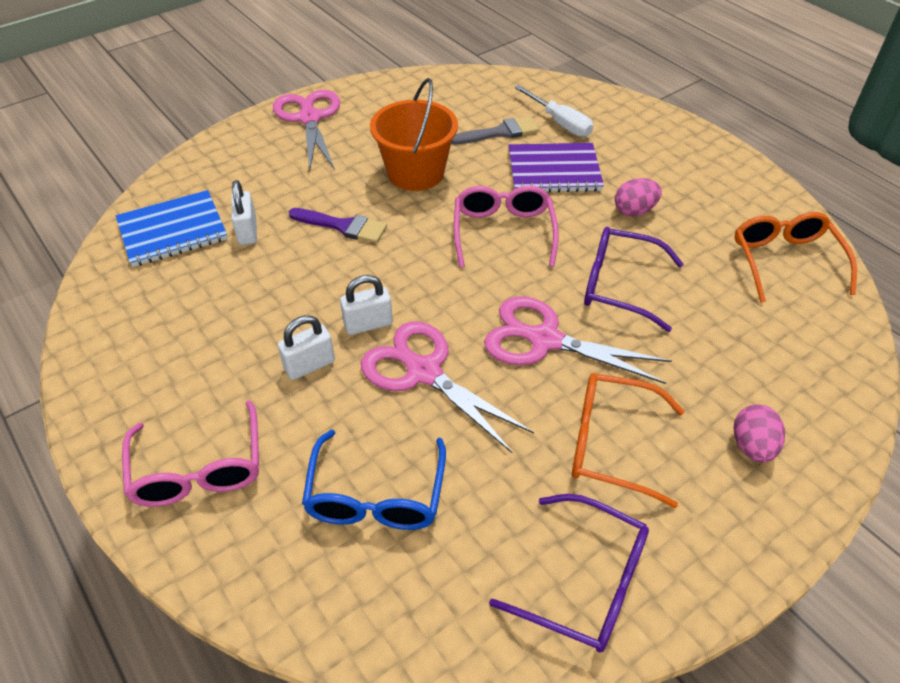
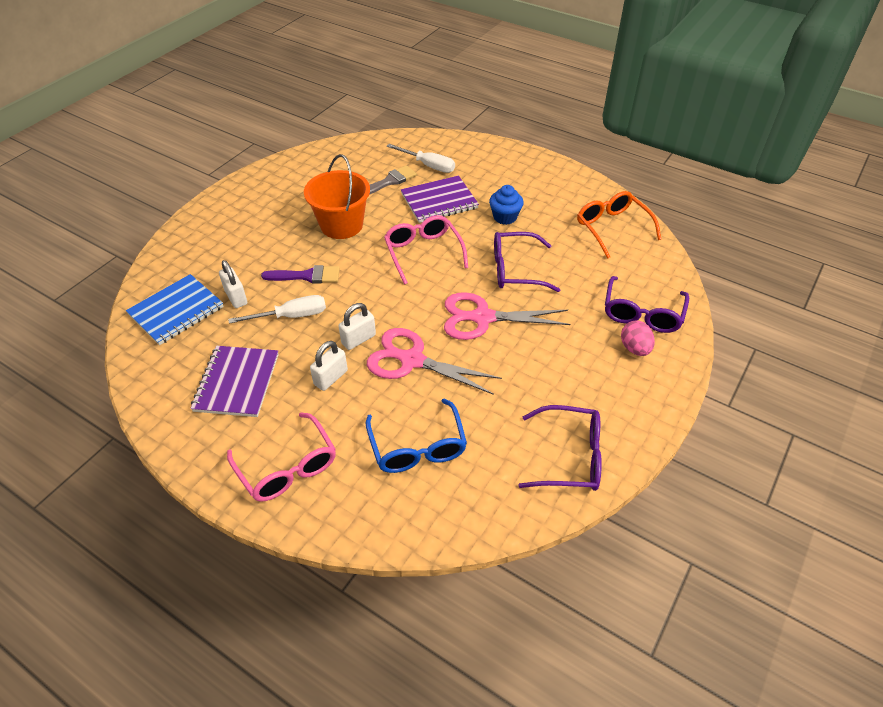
camera: 20 degrees left, 0 degrees up
pink scissors [273,90,340,171] -> none
orange glasses [572,373,685,508] -> none
pink egg [615,178,662,216] -> blue cupcake [489,185,524,225]
none -> purple notebook [191,346,279,417]
none -> white screwdriver [228,295,326,324]
none -> purple glasses [605,276,689,333]

